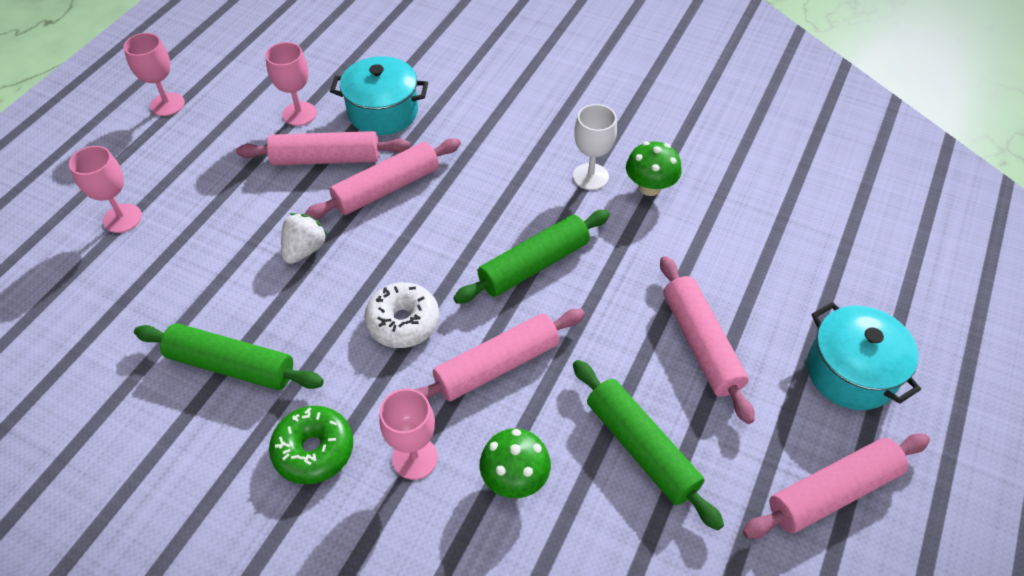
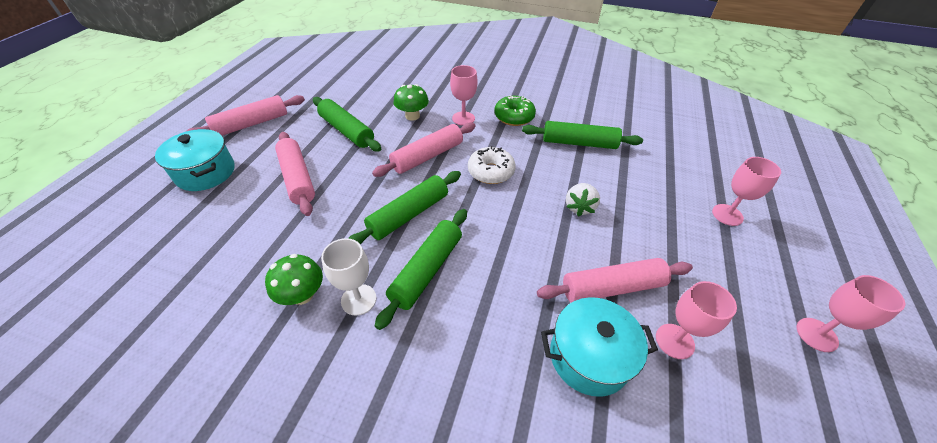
camera: 170 degrees right, 5 degrees down
pink rolling pin [304,138,461,220] -> none
none -> green rolling pin [375,209,467,330]

